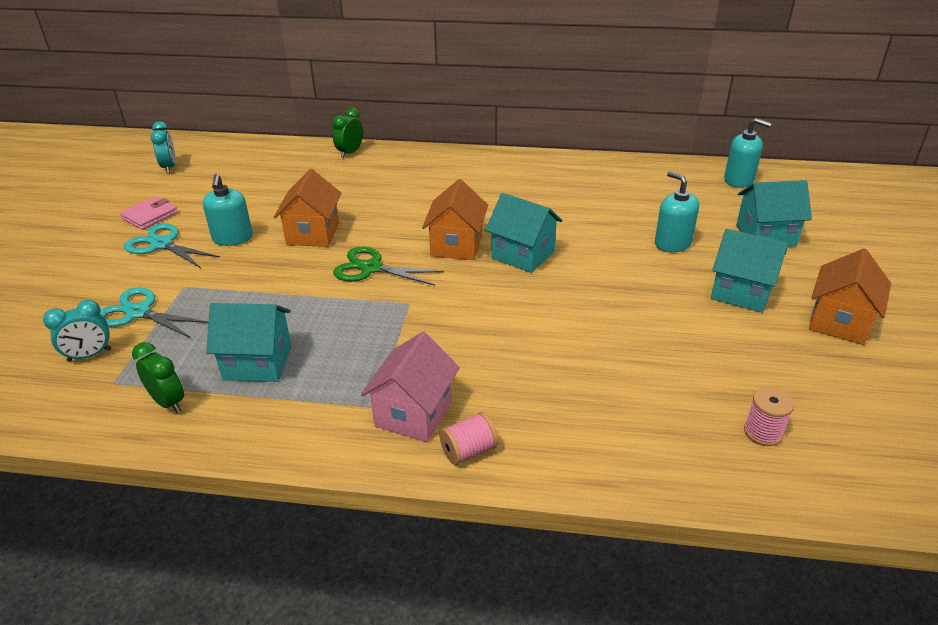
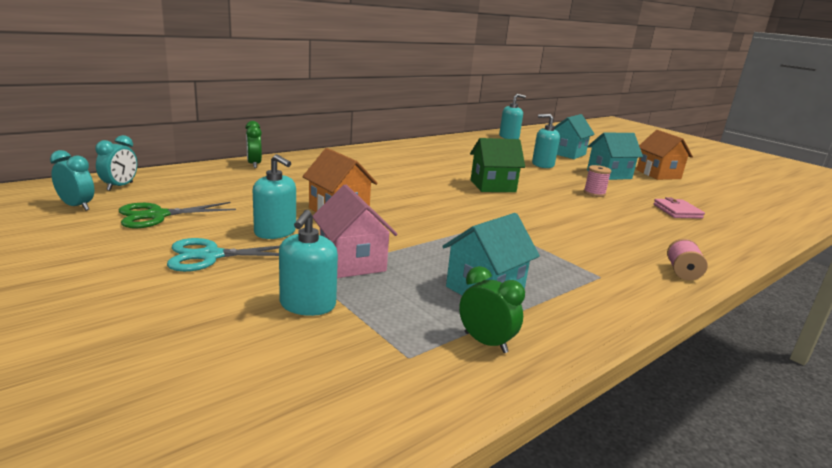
camera: 50 degrees left, 15 degrees down
turquoise clock [43,300,111,362] -> turquoise clock moved to [95,135,137,191]
turquoise scissors [100,287,208,338] -> turquoise soap dispenser [279,210,338,316]
pink wallet [120,196,178,230] -> pink wallet moved to [653,197,705,219]
green clock [132,342,184,413] -> green clock turned 45 degrees clockwise [459,266,525,353]
green scissors [333,247,444,286] -> green scissors moved to [119,202,236,228]
pink house [361,332,460,442] -> pink house moved to [313,185,398,278]
orange house [422,179,488,260] -> none
turquoise house [485,193,562,273] -> green house [470,138,525,192]
pink spool [744,387,794,446] -> pink spool moved to [584,165,611,197]

